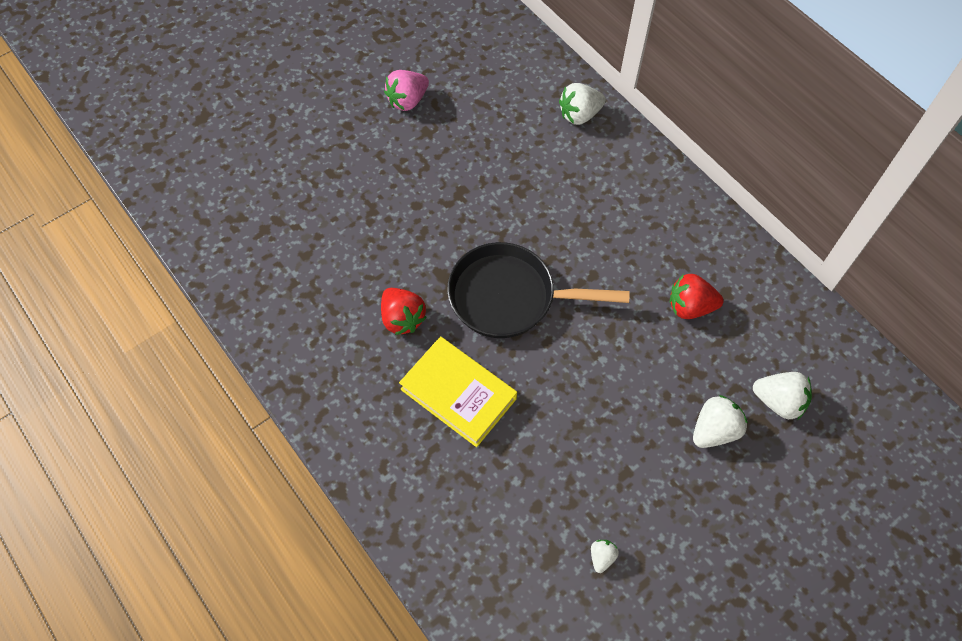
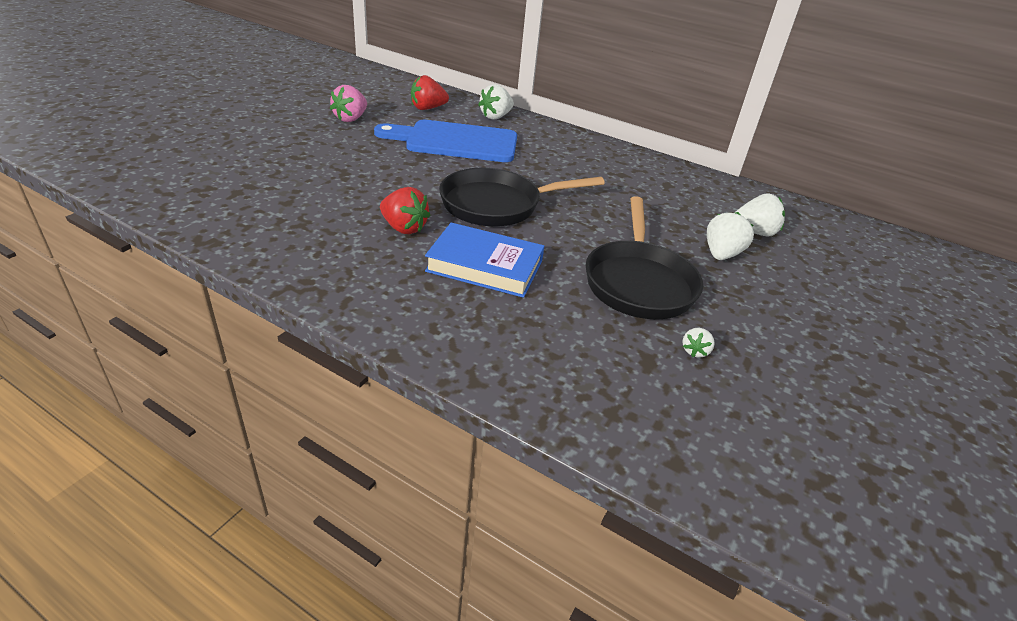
camera: 25 degrees left, 25 degrees down
yellow book [399,336,517,447] -> blue book [425,222,544,298]
white strawberry [591,540,619,573] -> white strawberry turned 150 degrees counterclockwise [682,328,715,358]
red strawberry [670,274,724,319] -> red strawberry moved to [411,75,449,110]
none -> blue cutting board [374,120,517,162]
none -> black pan [585,196,703,319]

